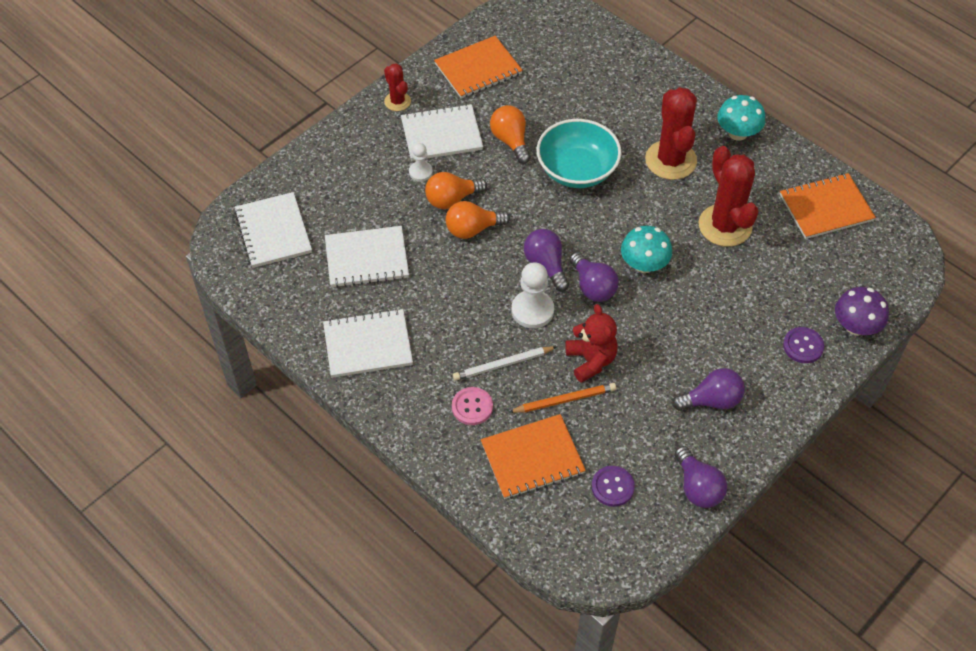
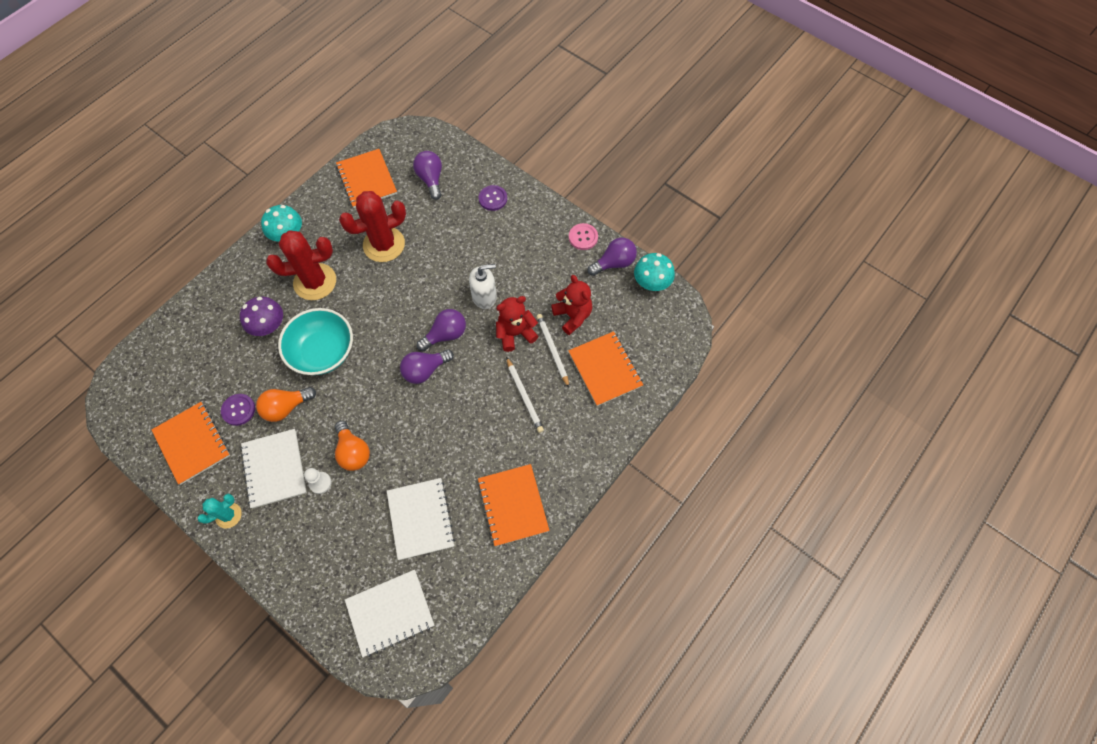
camera: 95 degrees left, 10 degrees up
white notebook [323,308,413,378] -> orange notebook [477,464,549,546]
red cactus [384,63,411,111] -> turquoise cactus [197,494,242,528]
orange light bulb [446,201,510,239] -> none
pink button [452,387,493,425] -> pink button moved to [569,223,598,250]
orange pencil [509,383,616,413] -> white pencil [536,314,569,387]
white pawn [512,262,554,328] -> none
purple button [591,466,635,507] -> purple button moved to [221,394,255,426]
turquoise mushroom [621,226,672,273] -> turquoise mushroom moved to [634,253,675,291]
purple light bulb [672,368,745,411] -> purple light bulb moved to [413,151,442,200]
purple mushroom [835,287,889,335] -> purple mushroom moved to [240,297,283,336]
none -> white soap dispenser [469,264,497,309]
none -> red teddy bear [551,275,592,335]

